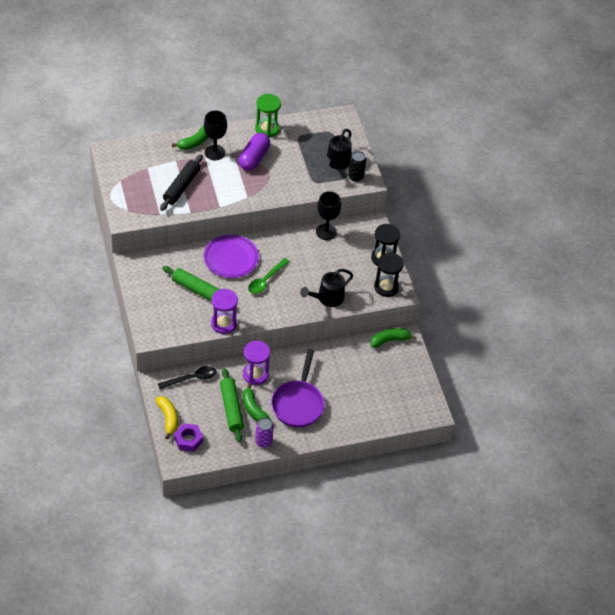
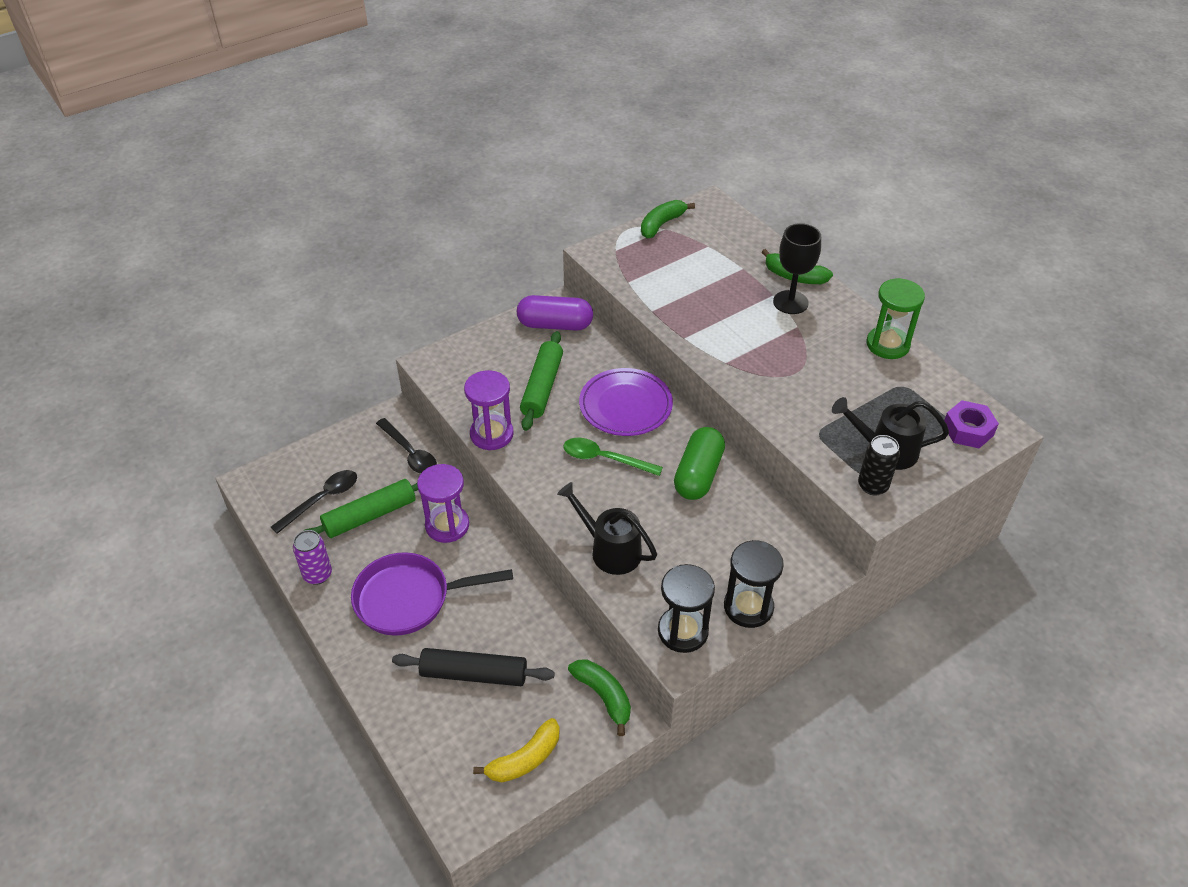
camera: 75 degrees right, 5 degrees down
yellow banana [155,396,178,439] -> yellow banana moved to [473,718,560,782]
black rolling pin [160,154,203,211] -> black rolling pin moved to [392,648,555,686]
purple nut [174,423,203,452] -> purple nut moved to [944,400,999,448]
purple capsule [238,133,270,171] -> purple capsule moved to [517,295,593,331]
green banana [242,383,271,422] -> green banana moved to [641,200,695,238]
black goblet [316,191,341,240] -> none
none -> black spoon [271,470,357,534]
none -> green capsule [674,427,725,500]

